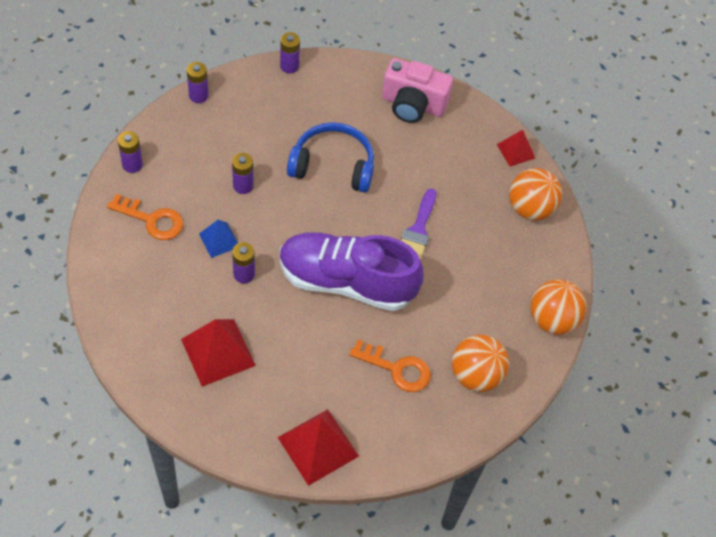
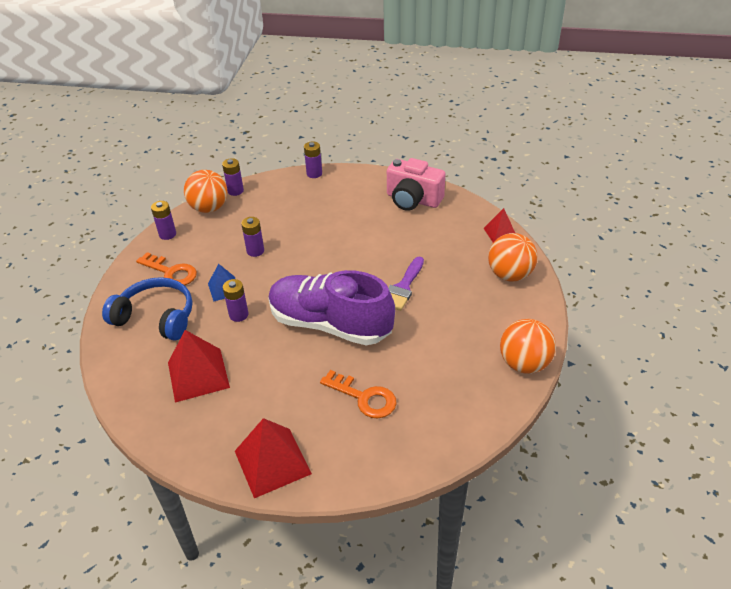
camera: 15 degrees right, 15 degrees down
blue headphones [287,122,374,193] -> blue headphones moved to [102,277,193,341]
orange ball [452,335,509,392] -> orange ball moved to [184,170,227,213]

